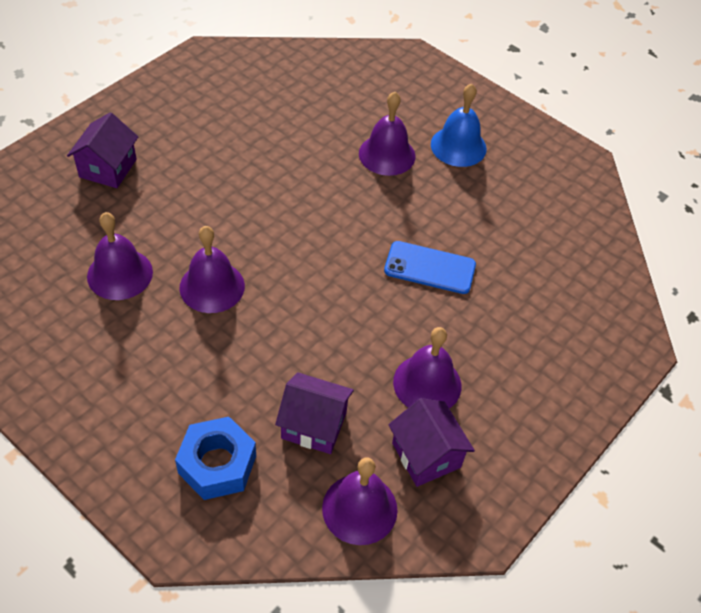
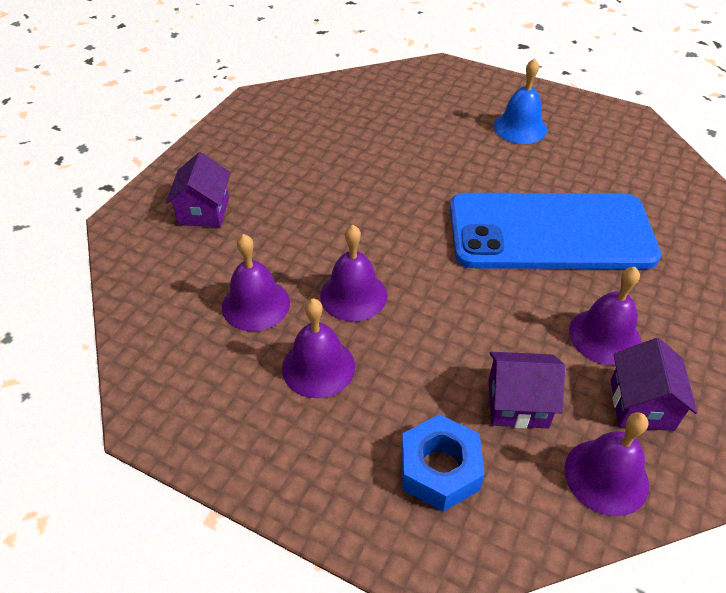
camera: 10 degrees left, 5 degrees down
purple bell [359,92,416,176] -> purple bell moved to [282,299,355,398]
blue phone [384,241,476,294] -> blue phone [450,193,661,269], size x2.28
purple house [388,398,475,487] -> purple house turned 45 degrees clockwise [610,338,698,431]

